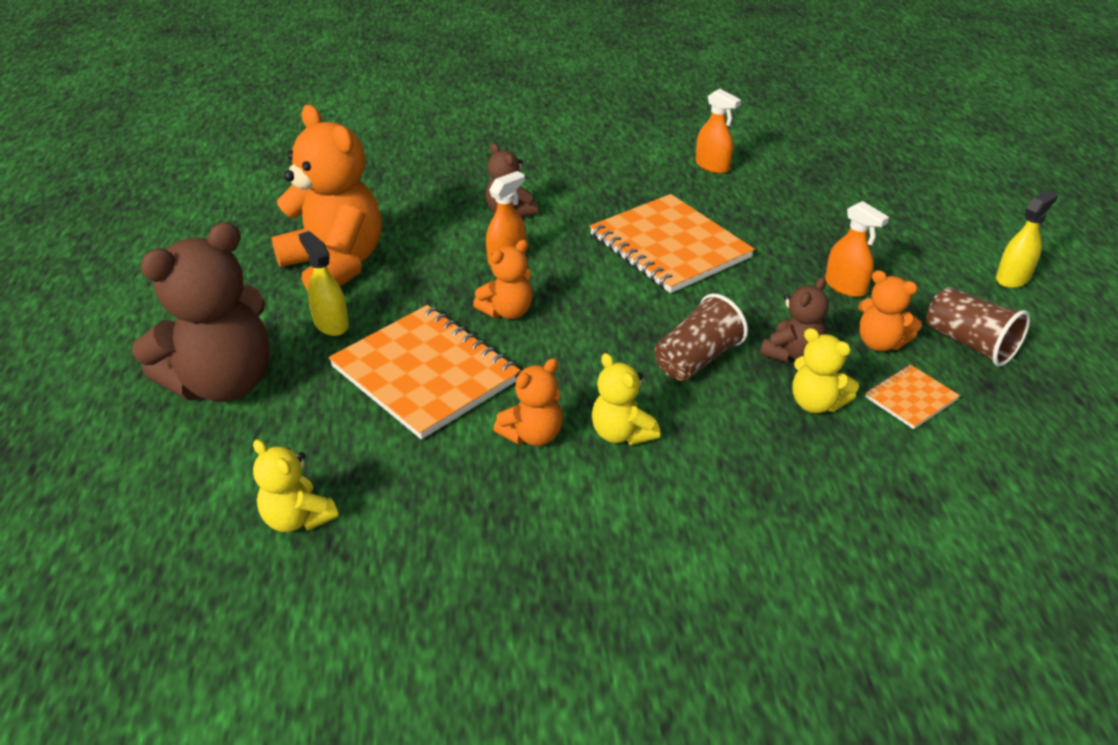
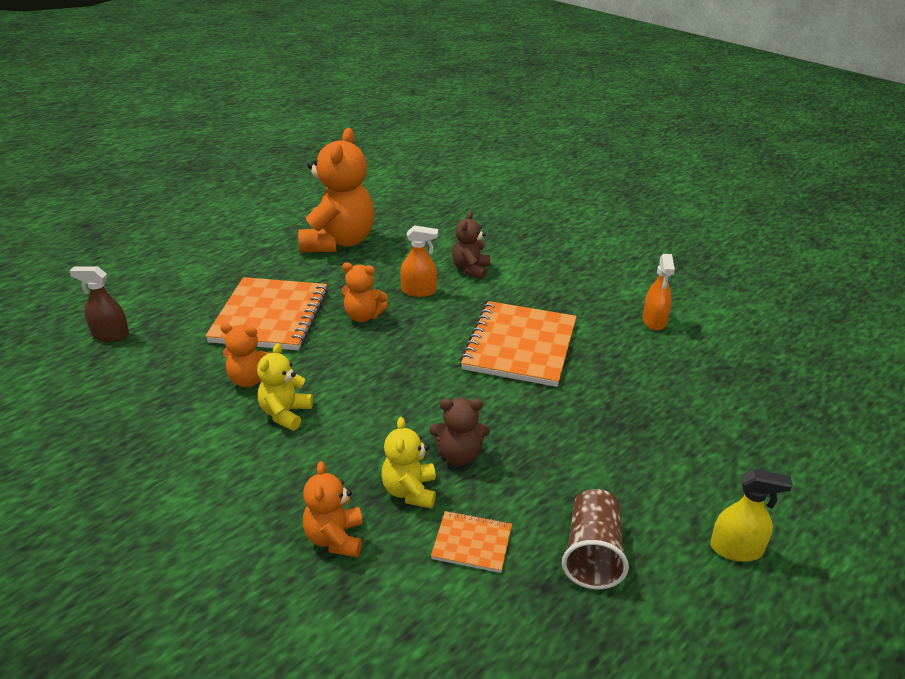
camera: 50 degrees right, 5 degrees down
brown teddy bear [132,222,270,402] -> none
yellow teddy bear [253,439,339,532] -> brown spray bottle [70,266,129,342]
yellow spray bottle [299,231,349,336] -> none
brown cup [655,294,748,381] -> none
orange spray bottle [825,201,889,297] -> none
orange teddy bear [858,270,922,351] -> orange teddy bear moved to [303,461,363,557]

